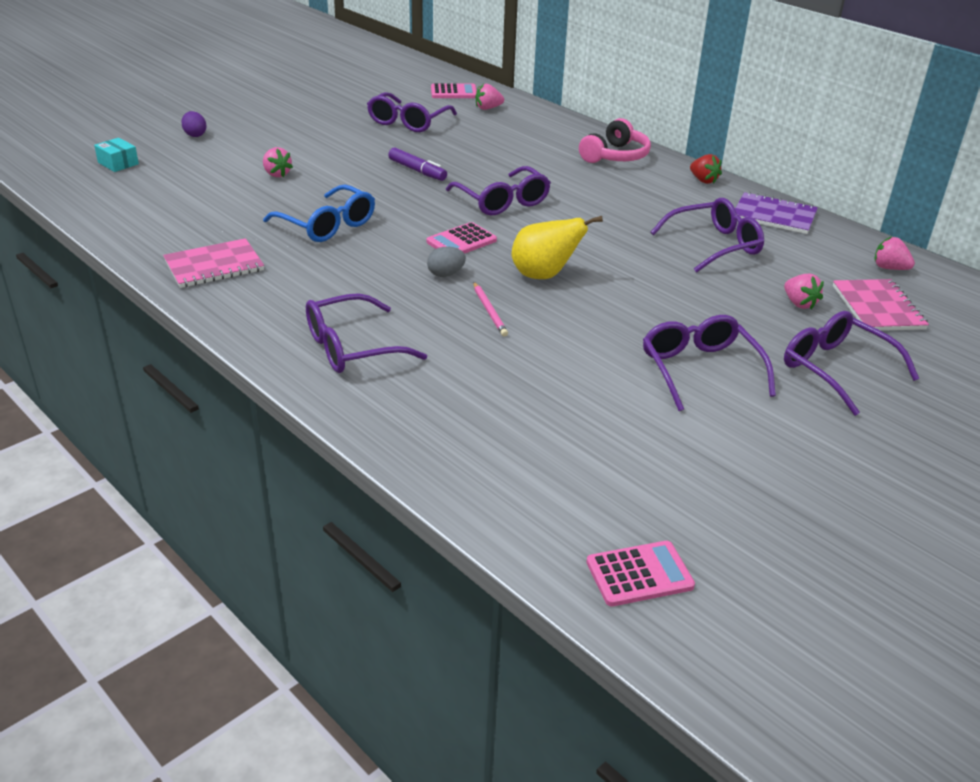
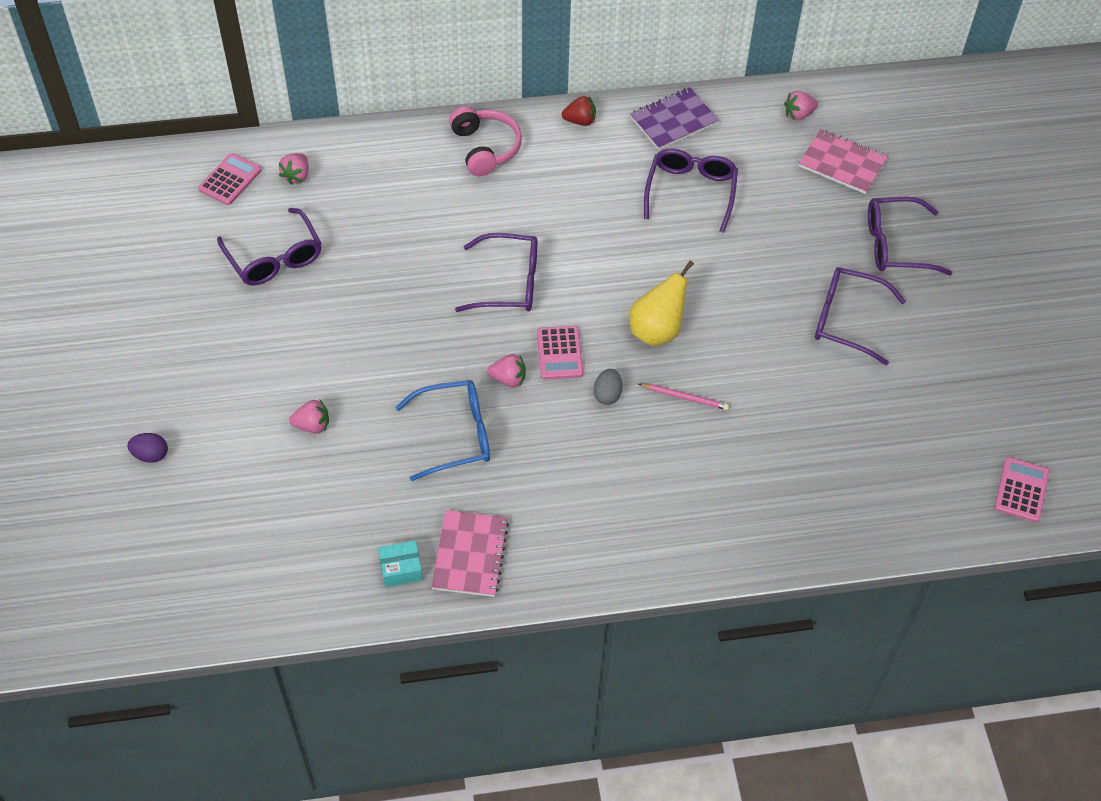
camera: 55 degrees left, 20 degrees up
turquoise box [94,138,139,172] -> turquoise box moved to [378,540,423,587]
purple glasses [306,293,427,373] -> none
purple marker [388,148,447,181] -> none
pink strawberry [784,274,824,309] -> pink strawberry moved to [487,354,526,387]

